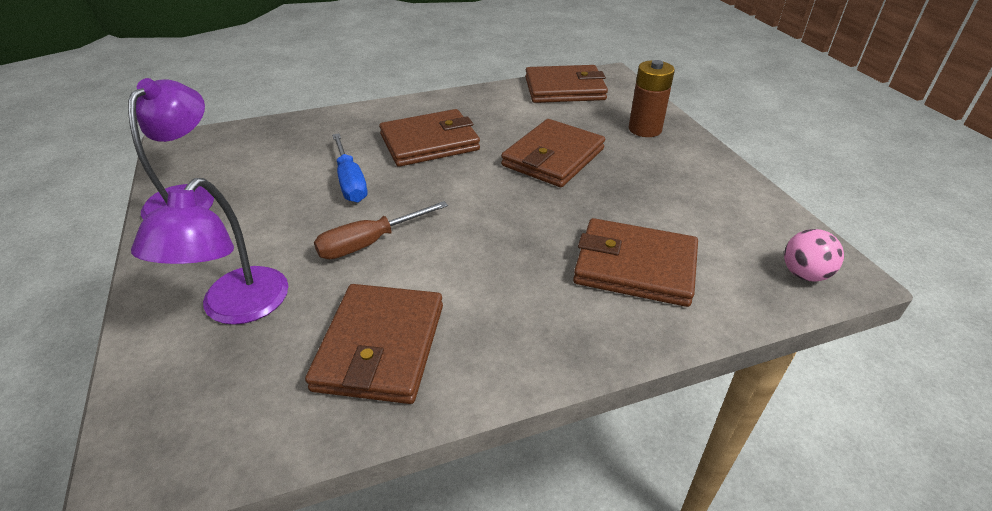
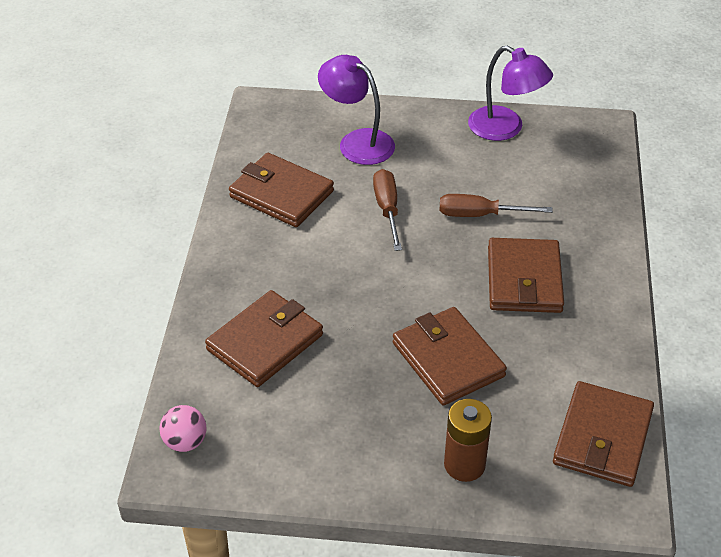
camera: 115 degrees right, 5 degrees up
blue screwdriver [332,133,367,203] -> brown screwdriver [439,194,553,217]

